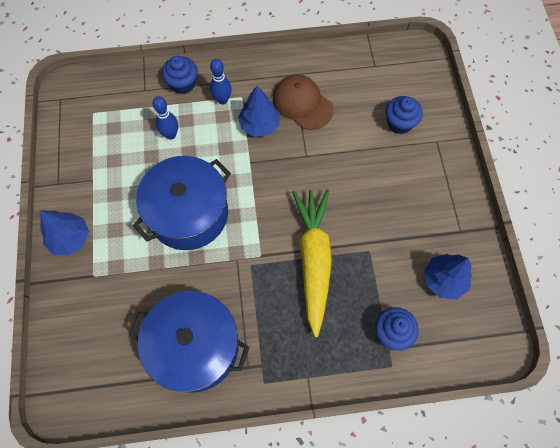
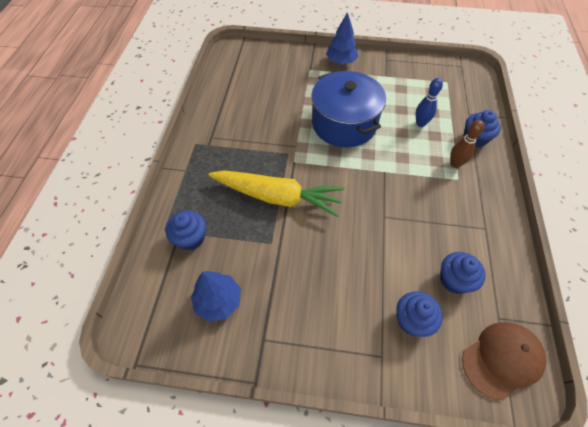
camera: 105 degrees right, 10 degrees down
blue pot [129,291,249,392] -> none
blue bowling pin [210,59,232,105] -> brown bowling pin [450,120,484,168]
blue tree [238,86,280,137] -> none
brown cap [273,75,334,130] -> brown cap moved to [462,322,547,400]
none -> blue cupcake [440,252,486,294]

